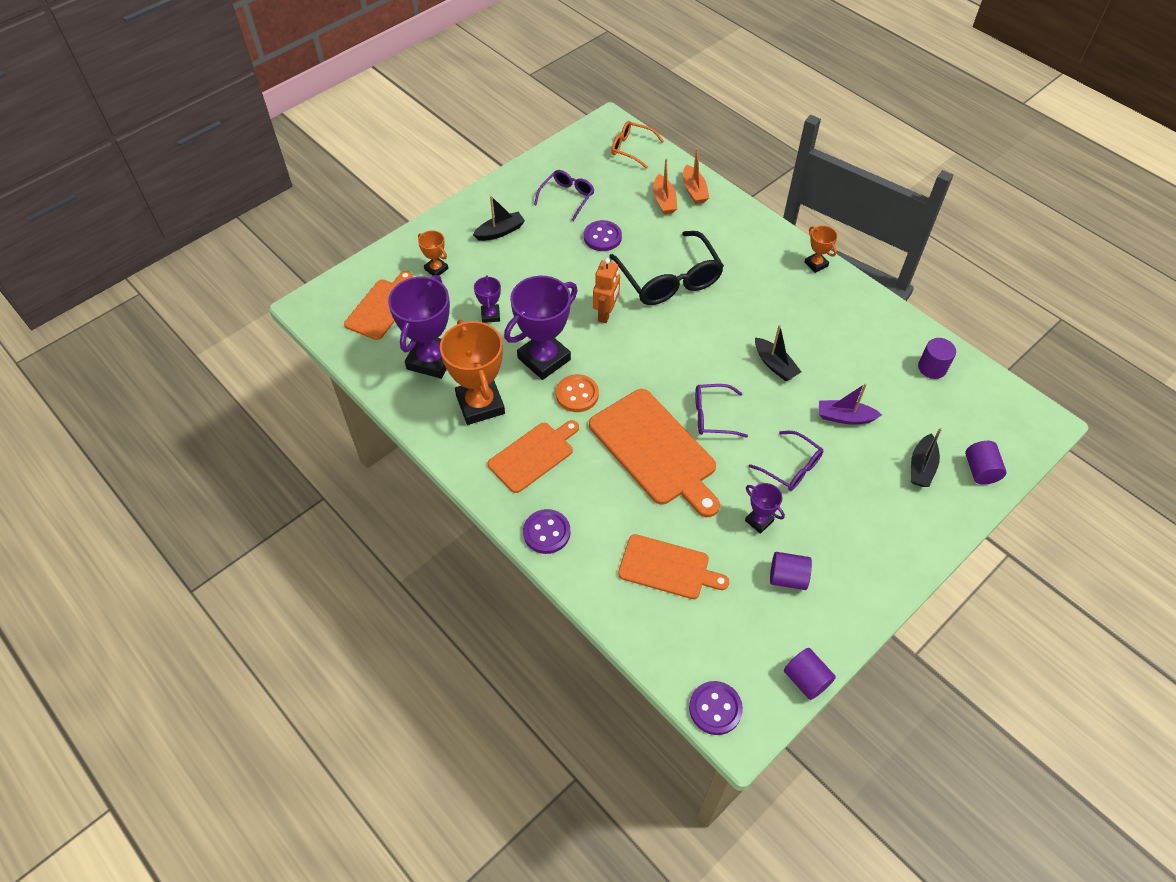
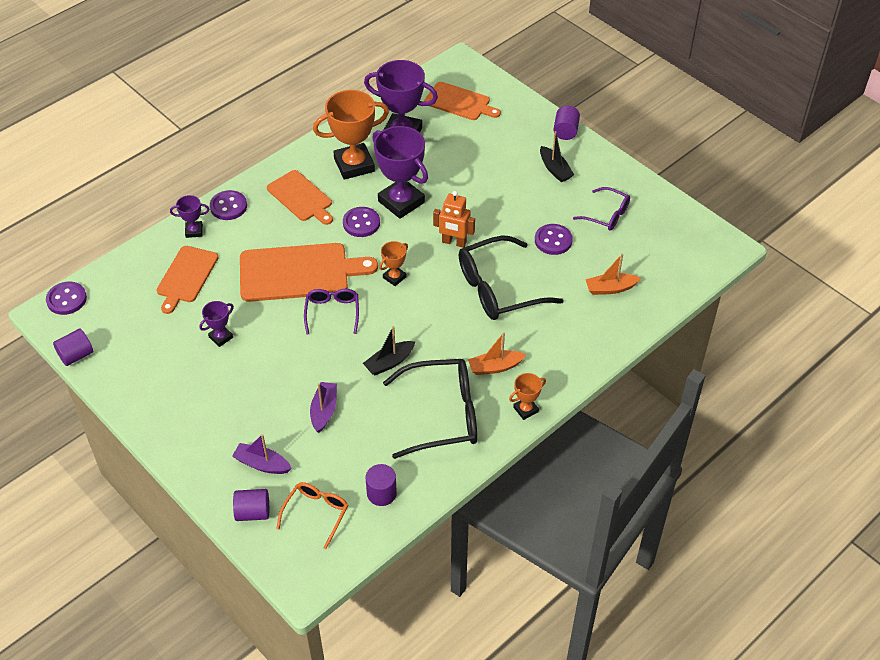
camera: 90 degrees right, 5 degrees down
orange trophy [418,230,449,276] -> orange trophy moved to [379,241,408,286]
purple trophy [474,275,501,323] -> purple trophy moved to [170,195,209,238]
orange button [556,374,599,412] -> purple button [343,207,380,237]
orange cutting board [589,389,720,517] -> orange cutting board turned 150 degrees counterclockwise [240,243,378,302]
orange glasses [611,121,664,169] -> orange glasses moved to [276,482,348,549]
orange boat [683,148,709,204] -> orange boat moved to [468,332,526,375]
purple glasses [749,431,823,491] -> none
purple cylinder [770,552,812,590] -> purple cylinder moved to [553,106,580,140]
black boat [911,428,942,487] -> purple boat [232,434,292,474]
none -> black glasses [383,359,477,459]

